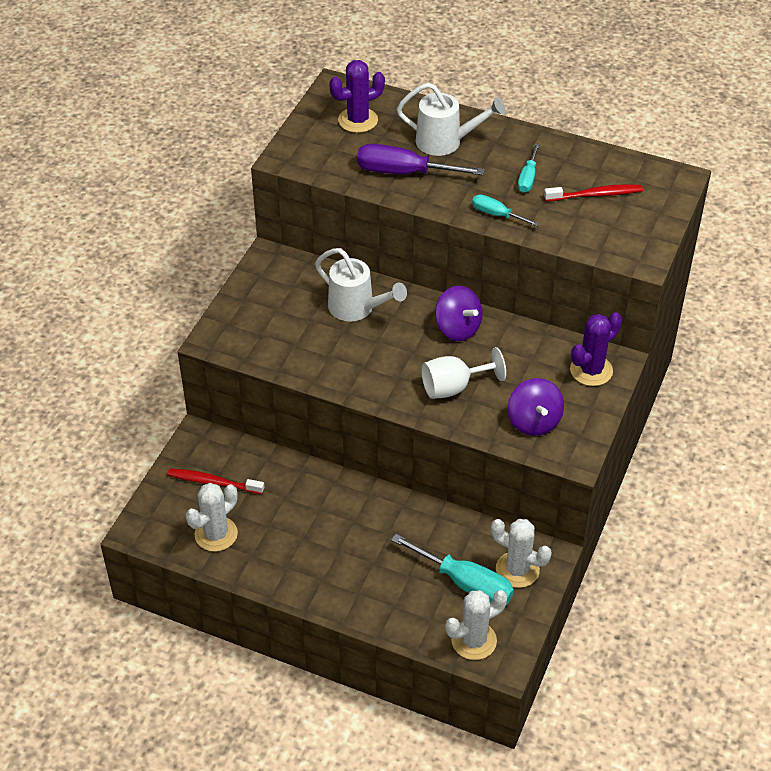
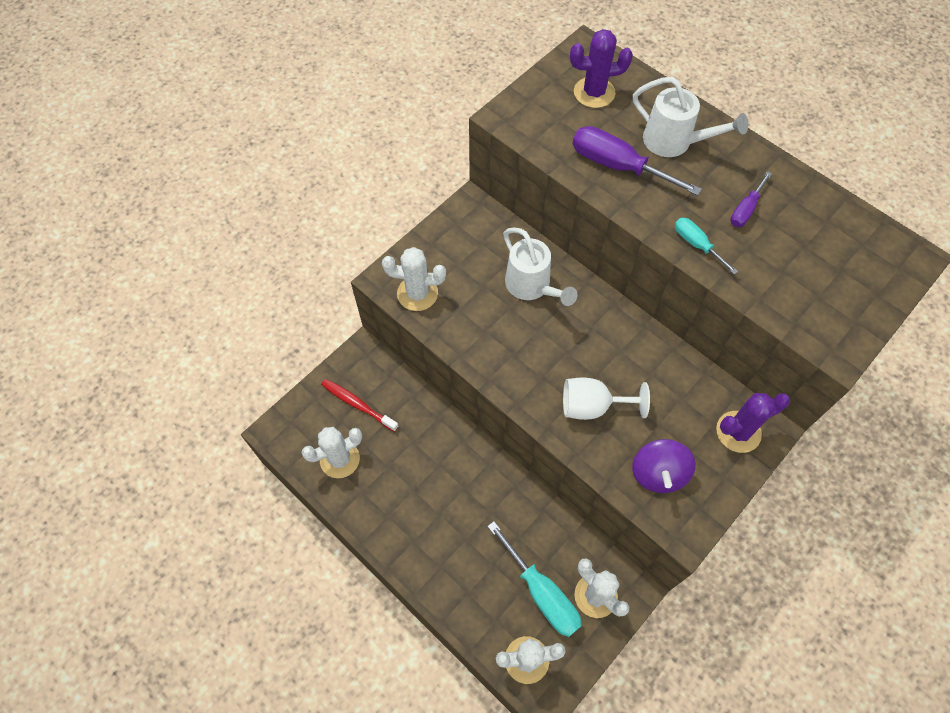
camera: 20 degrees right, 15 degrees up
purple spinning top [435,286,483,341] -> none
turquoise screwdriver [518,144,539,193] -> purple screwdriver [730,171,772,227]
red toothbrush [544,184,643,201] -> none
none -> white cactus [382,247,446,311]

